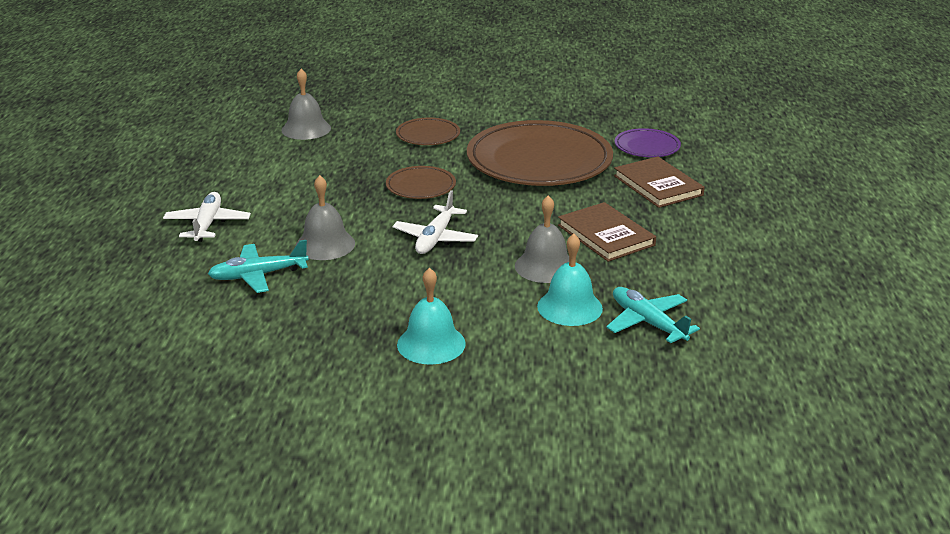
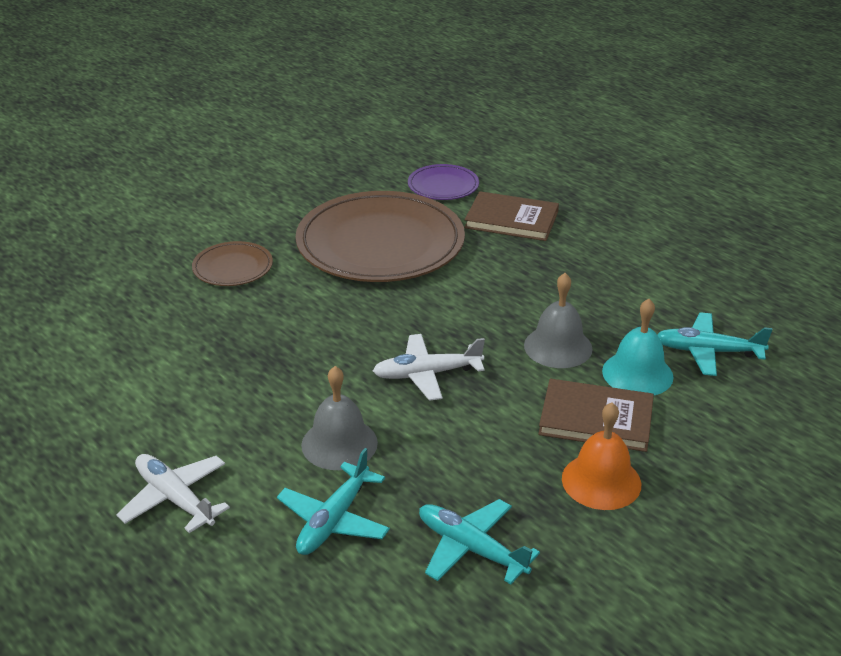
camera: 45 degrees left, 5 degrees up
grey bell [281,69,331,140] -> none
brown plate [386,166,456,199] -> none
white plane [393,190,478,254] -> white plane turned 105 degrees clockwise [373,334,485,401]
turquoise bell [397,268,466,365] -> orange bell [562,402,641,510]
brown book [558,202,656,262] -> brown book moved to [538,379,654,452]
none -> turquoise plane [419,499,540,584]

